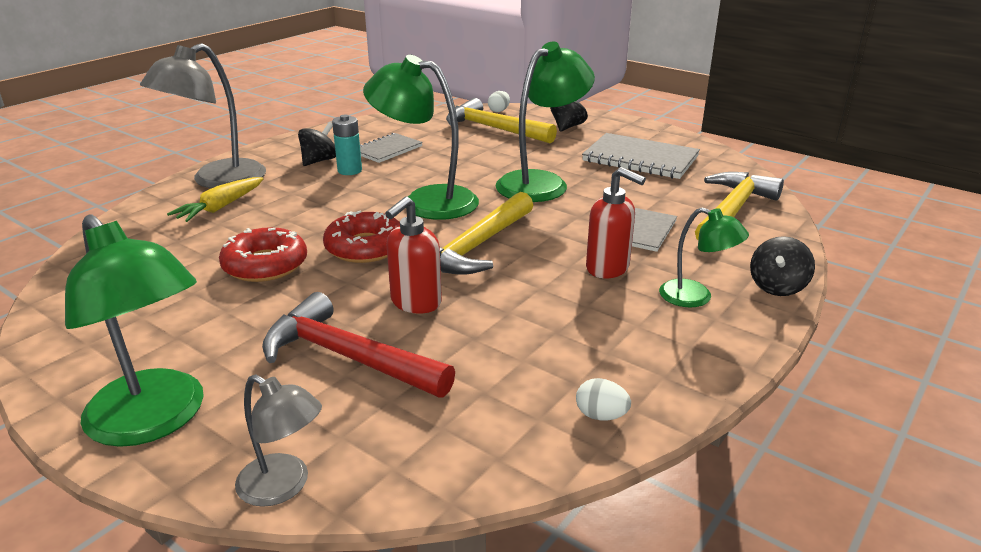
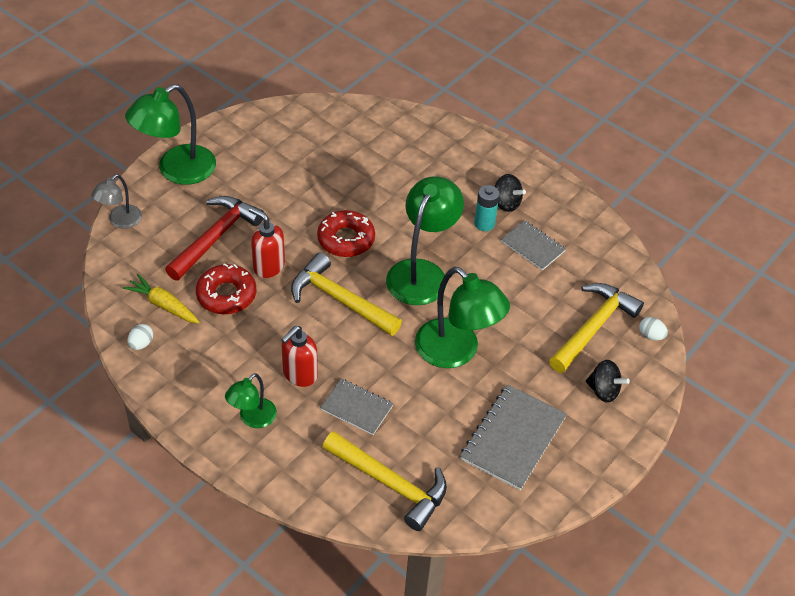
camera: 90 degrees right, 20 degrees up
grey lamp [140,43,266,188] -> none
yellow carrot [167,177,263,222] -> yellow carrot moved to [123,274,200,324]
red donut [219,227,307,282] -> red donut moved to [196,263,256,314]
black spinning top [750,236,815,296] -> none

